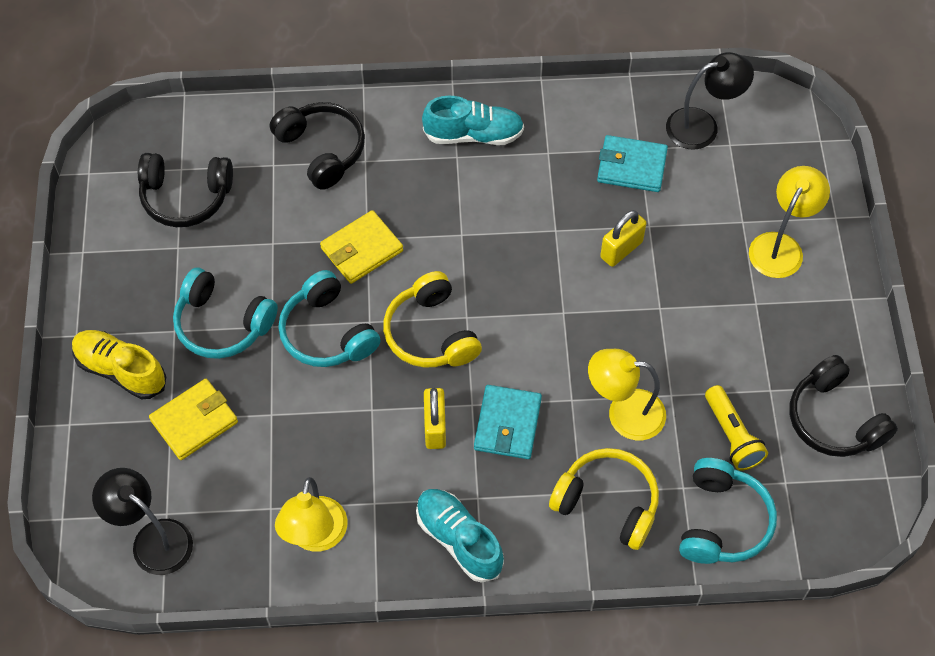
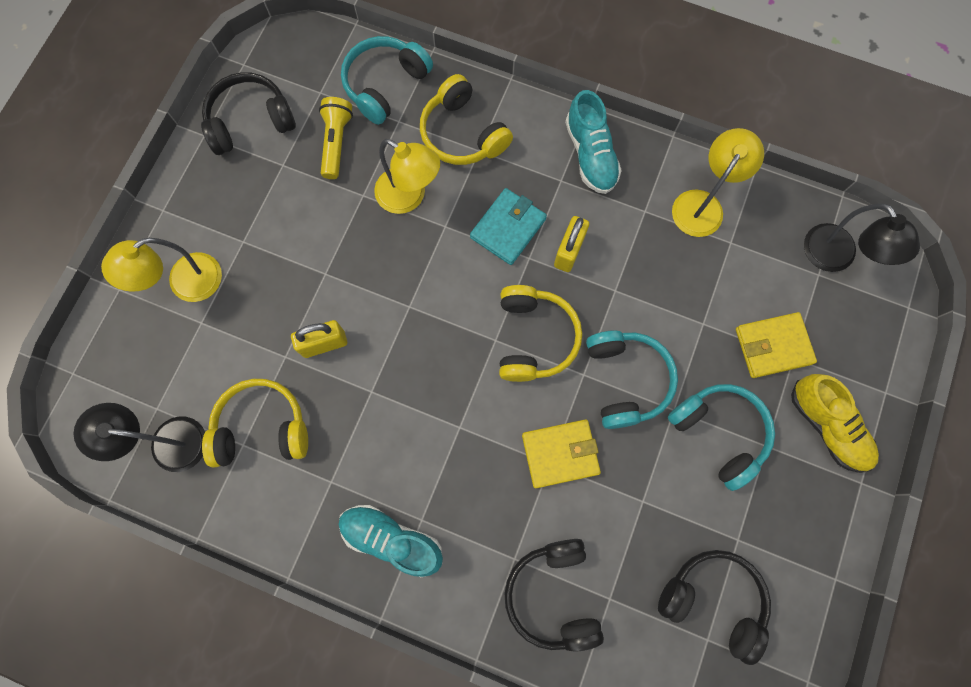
camera: 155 degrees left, 15 degrees up
turquoise wallet [597,135,668,192] -> yellow headphones [202,379,308,468]
black headphones [790,355,898,457] -> black headphones turned 105 degrees counterclockwise [201,72,296,155]

